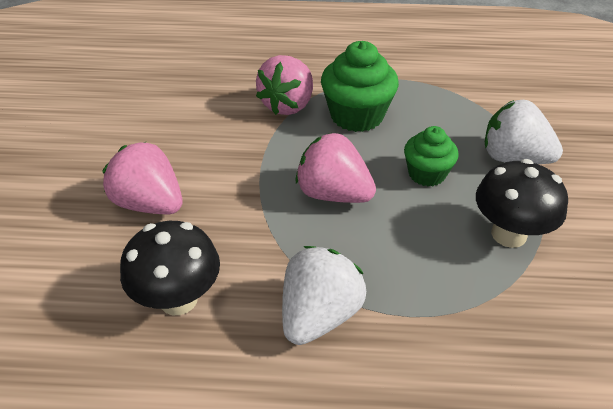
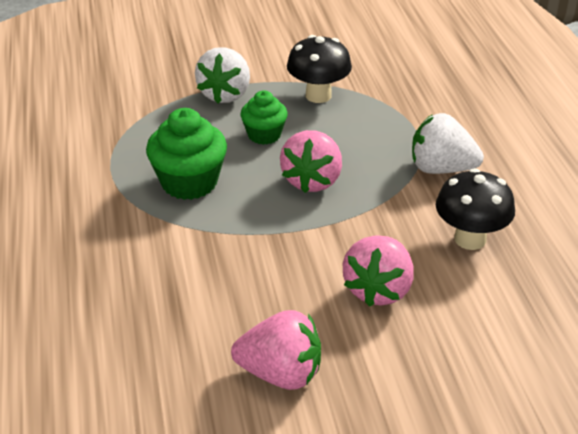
camera: 105 degrees left, 5 degrees down
pink strawberry [256,55,313,115] -> pink strawberry moved to [231,310,321,390]

